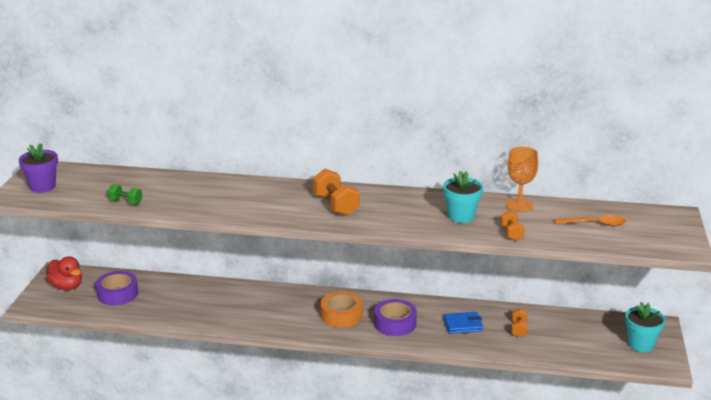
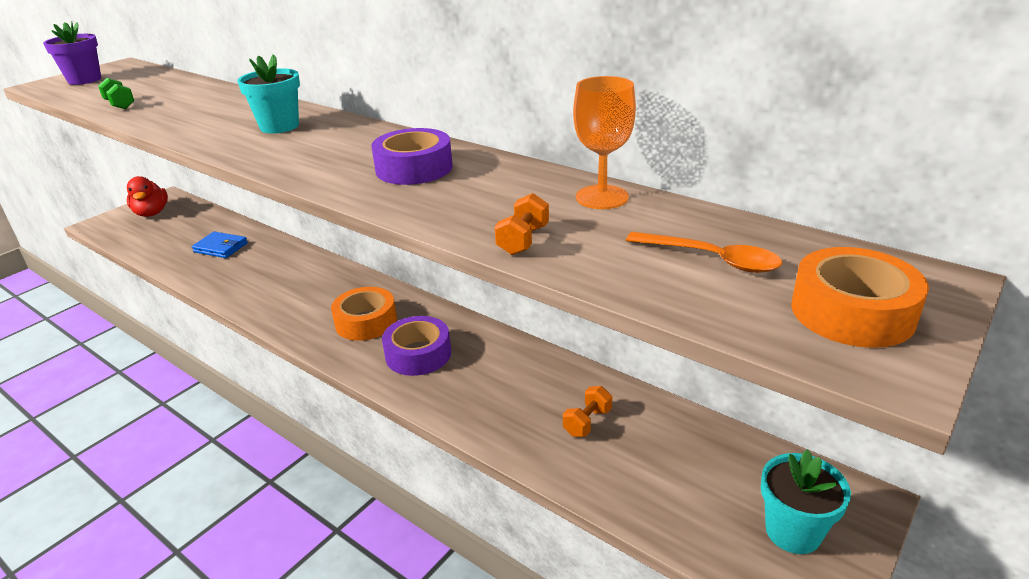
camera: 30 degrees right, 5 degrees up
purple tape [95,271,138,305] -> purple tape moved to [372,128,453,185]
orange dumbbell [313,168,360,216] -> none
turquoise flower pot [443,171,483,223] -> turquoise flower pot moved to [237,54,300,134]
blue wallet [444,312,483,334] -> blue wallet moved to [192,231,248,258]
none -> orange tape [791,247,929,348]

